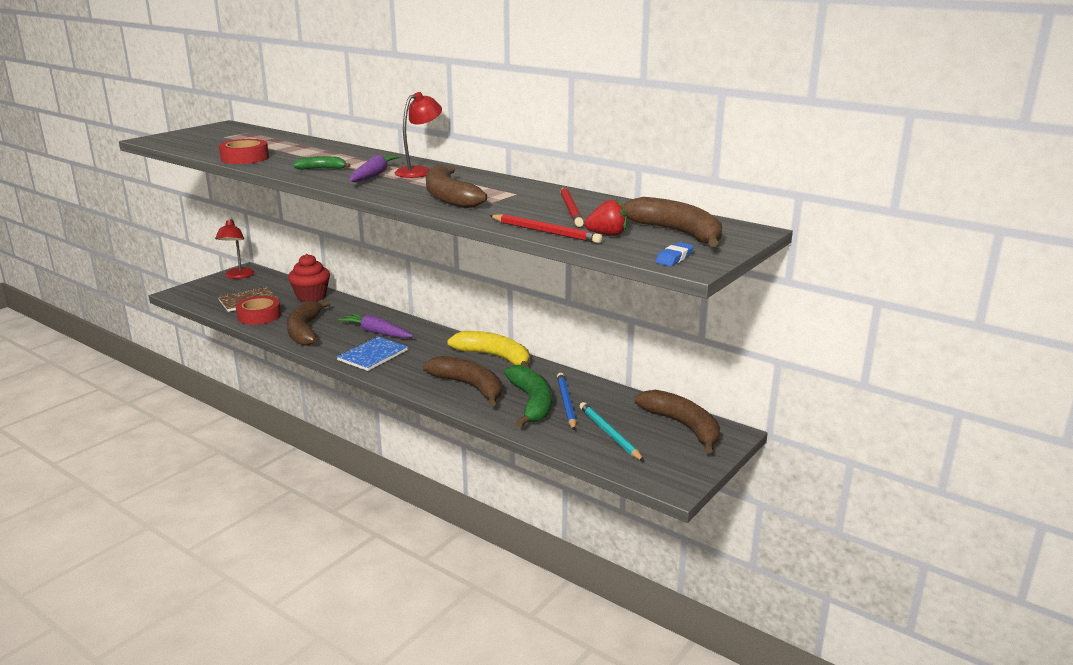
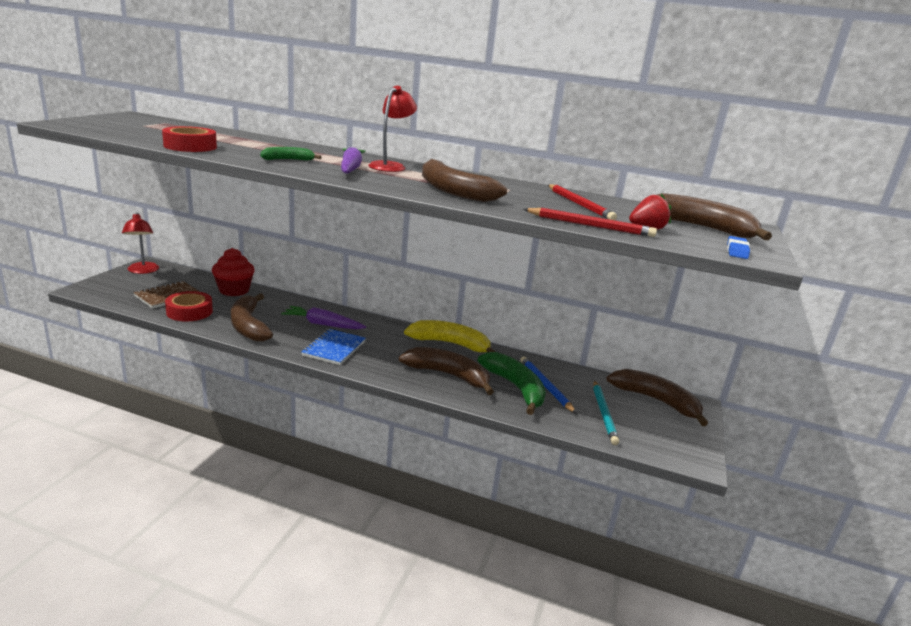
camera: 20 degrees left, 0 degrees up
turquoise pencil [580,402,644,461] -> turquoise pencil turned 135 degrees counterclockwise [593,380,619,445]

